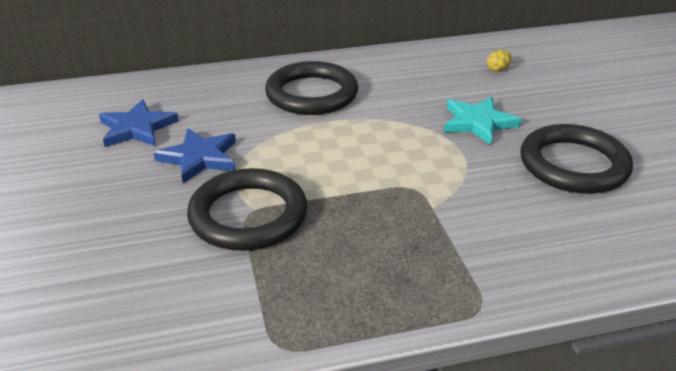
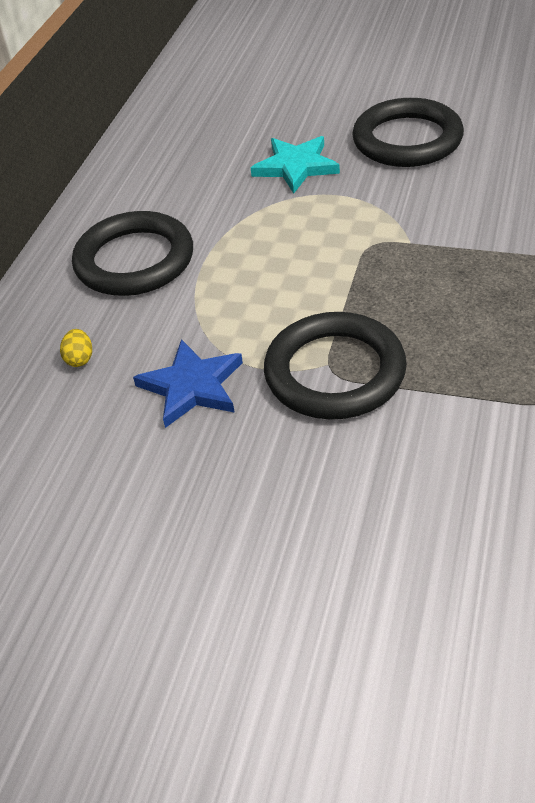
camera: 55 degrees left, 10 degrees up
blue star [99,99,179,147] -> none
yellow egg [487,50,512,72] -> yellow egg moved to [60,329,92,367]

